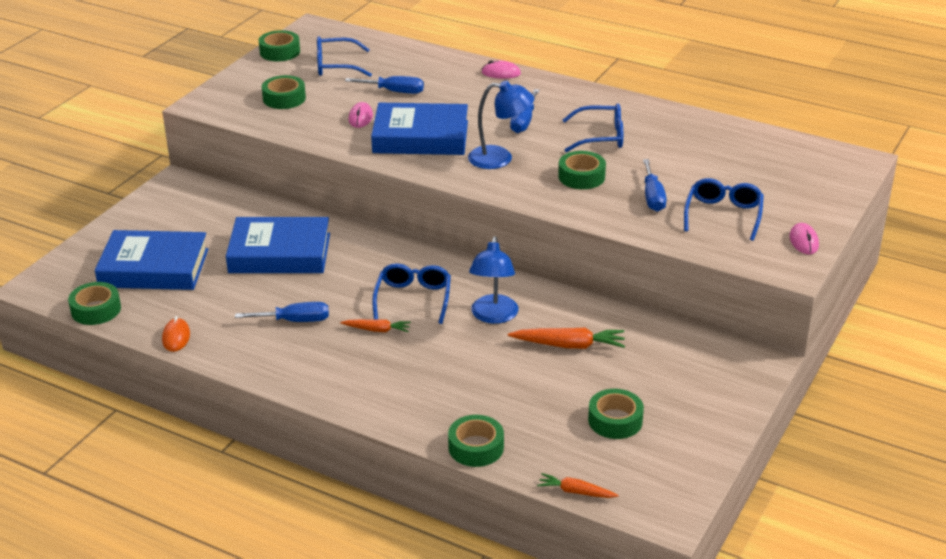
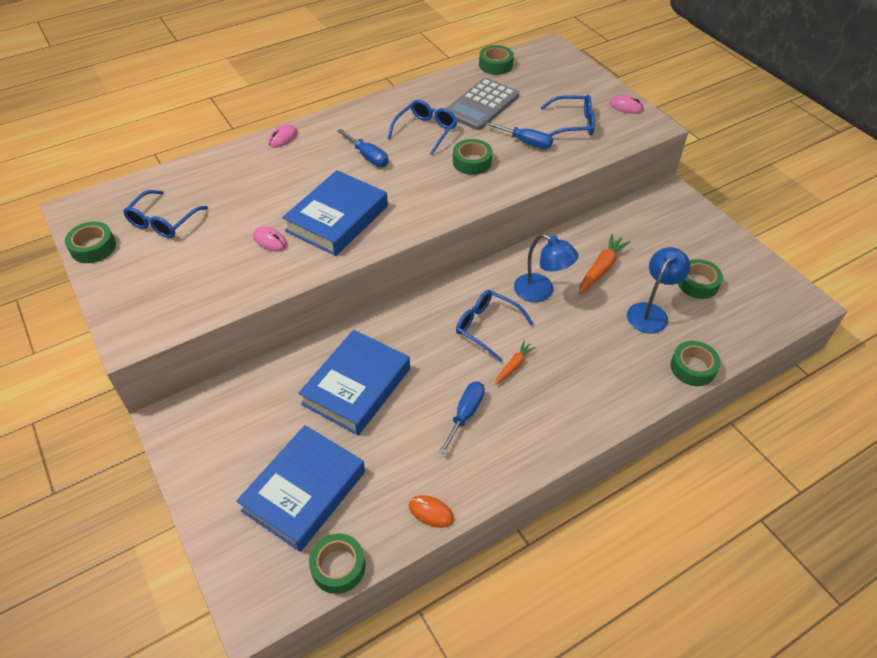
camera: 60 degrees left, 15 degrees up
green tape [262,75,306,109] -> green tape moved to [479,45,514,75]
blue screwdriver [345,76,424,94] -> none
blue lamp [468,81,534,169] -> blue lamp moved to [627,247,690,334]
orange carrot [537,473,619,498] -> none
blue glasses [684,178,764,241] -> blue glasses turned 135 degrees clockwise [540,94,595,136]
none -> grey calculator [445,78,519,130]

